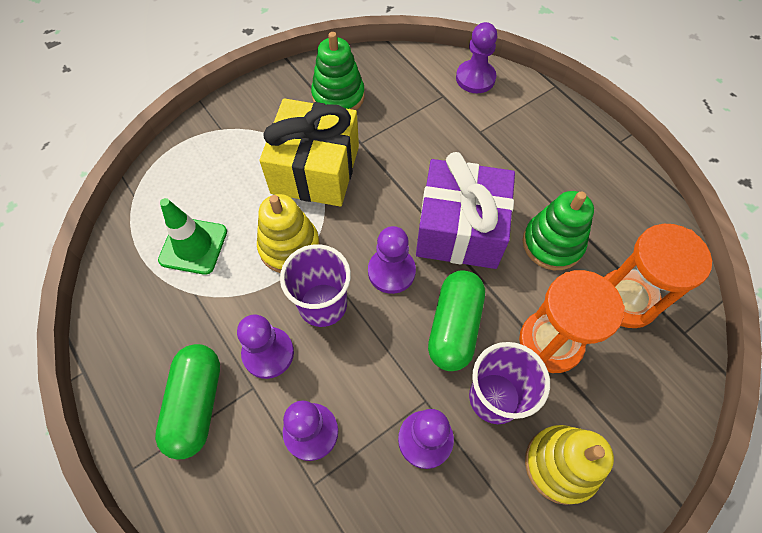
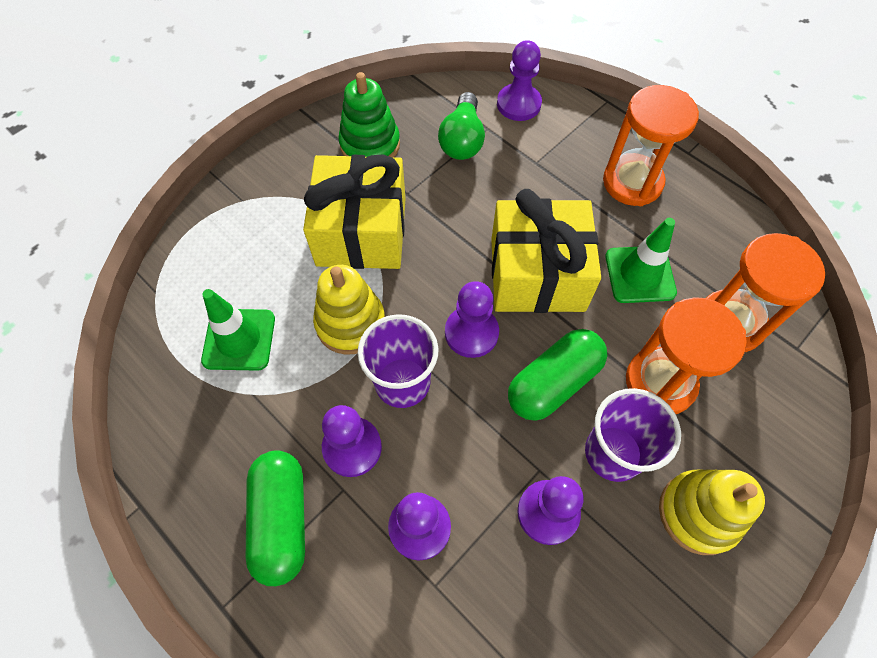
camera: 10 degrees left, 0 degrees up
purple gift [416,152,515,269] -> yellow gift [491,189,601,313]
green capsule [428,271,485,371] -> green capsule turned 45 degrees clockwise [508,329,607,421]
green stacking toy [523,191,594,270] -> green traffic cone [605,218,677,303]
none -> green light bulb [438,92,485,160]
none -> orange hourglass [603,85,699,206]

